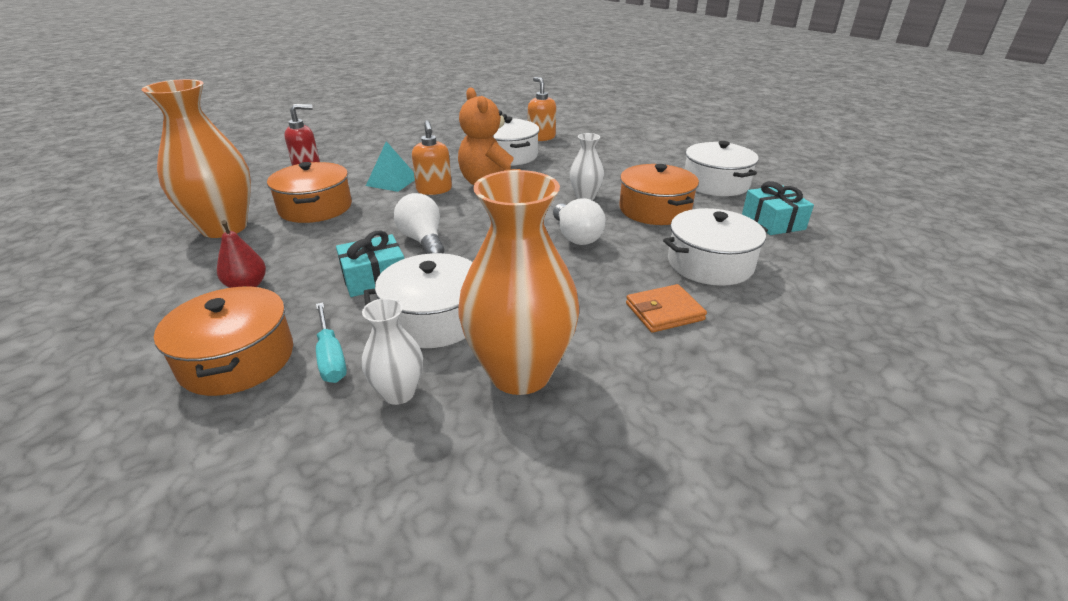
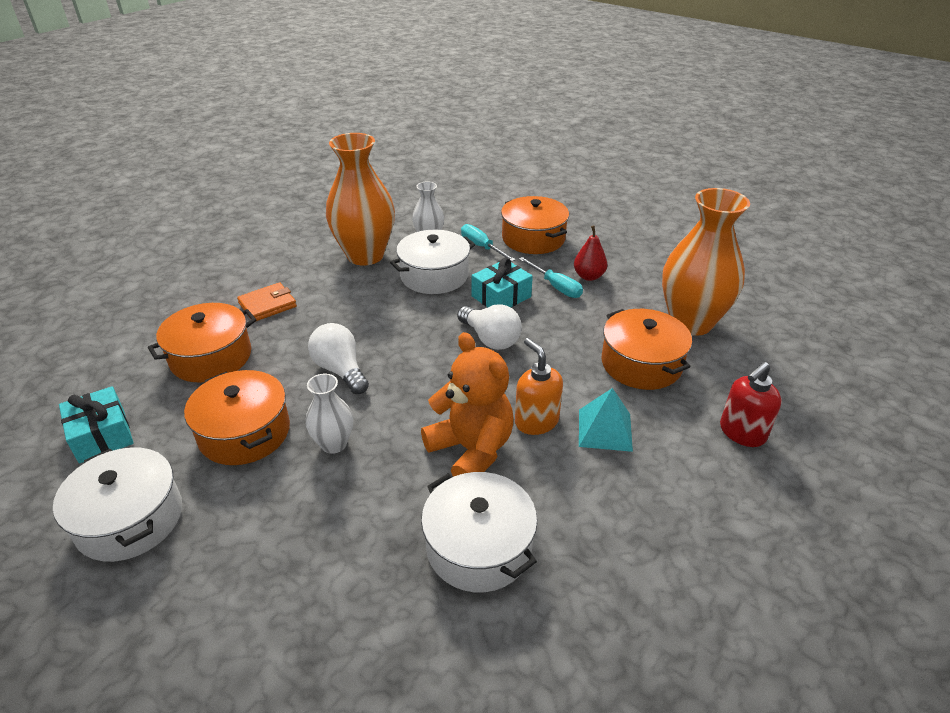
camera: 165 degrees right, 5 degrees up
orange soap dispenser [528,77,556,141] -> none
white pot [663,208,768,286] -> orange pot [148,303,257,382]
none -> turquoise screwdriver [519,257,583,298]

